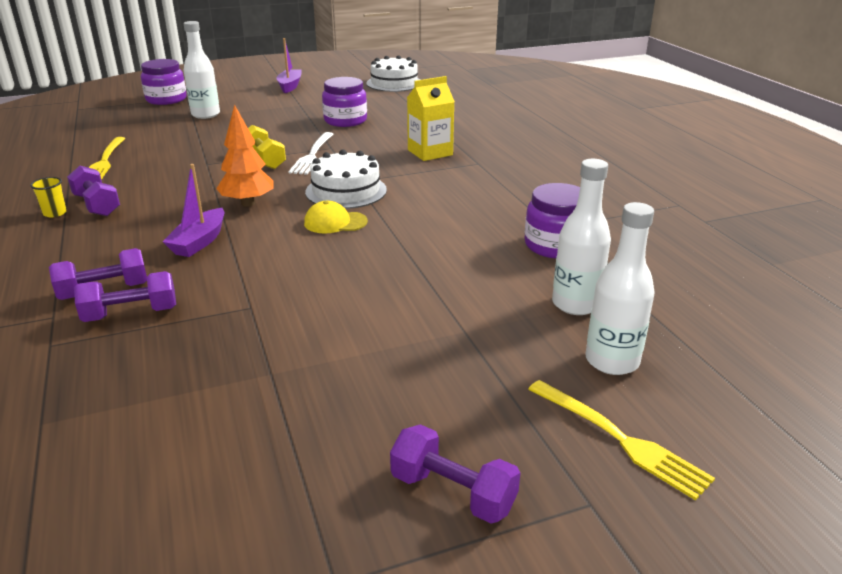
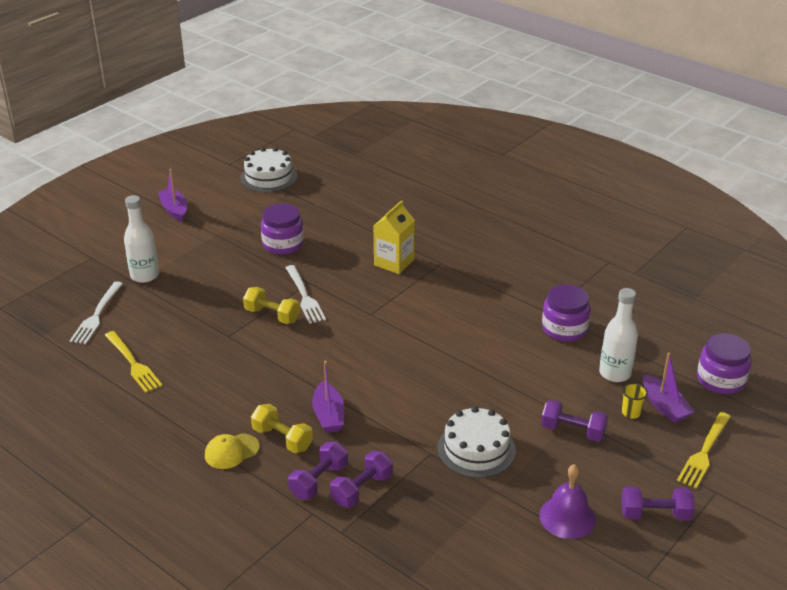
camera: 30 degrees left, 5 degrees up
yellow cup [30,177,67,217] -> yellow cup moved to [622,383,648,419]
purple dumbbell [67,166,120,216] -> purple dumbbell moved to [541,400,608,442]
purple jar [141,59,187,105] -> purple jar moved to [697,333,752,394]
orange tree [216,104,274,207] -> none
yellow cap [304,201,368,233] -> yellow cap moved to [205,433,260,469]
white cake [305,150,387,209] -> white cake moved to [437,406,516,478]
yellow fork [528,380,715,501] -> yellow fork turned 105 degrees clockwise [677,412,731,489]
white bottle [585,202,654,375] -> purple boat [643,352,695,423]
none -> white fork [70,281,123,344]
none -> yellow dumbbell [251,404,313,453]
none -> purple bell [539,464,596,539]

